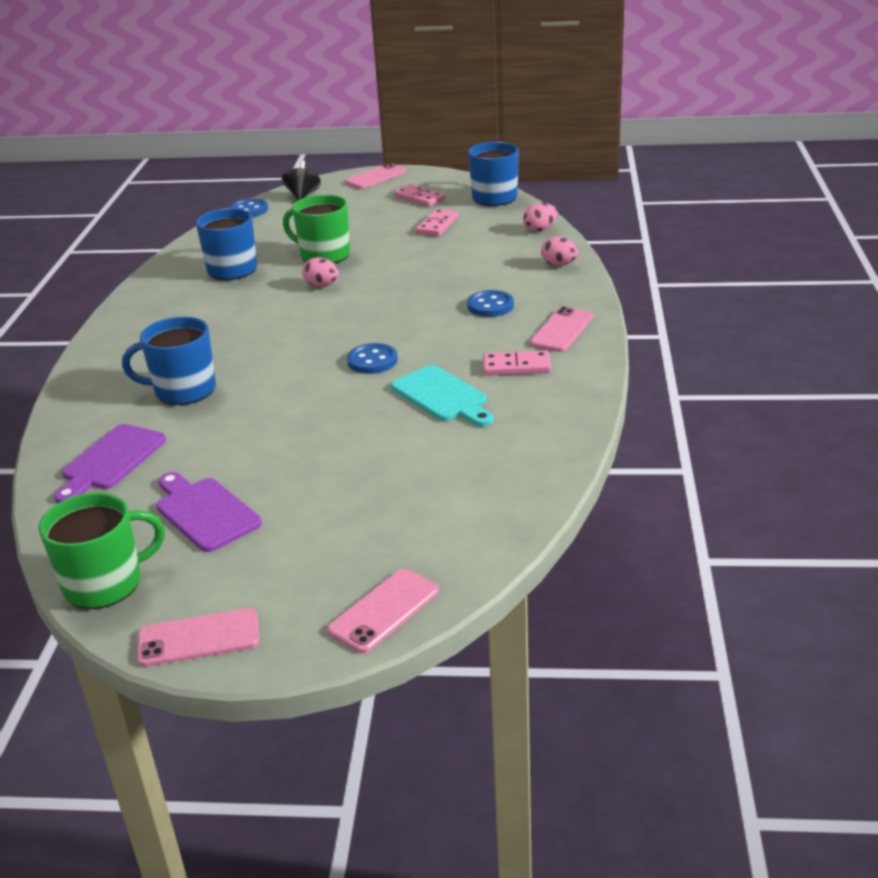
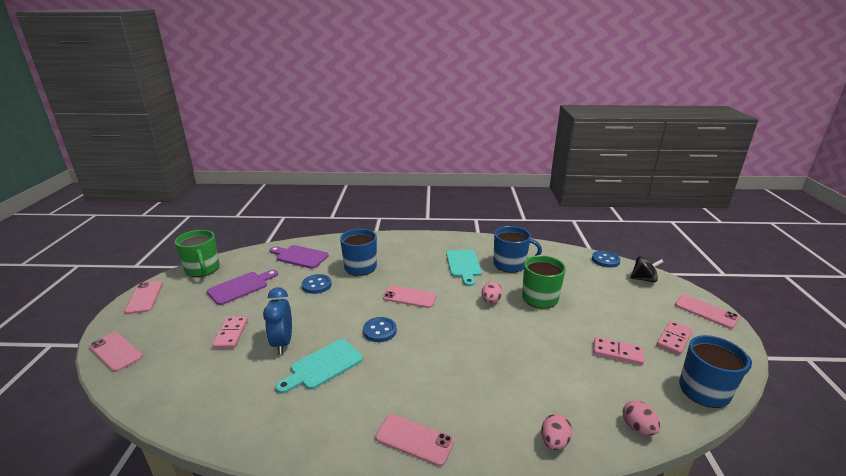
camera: 85 degrees right, 5 degrees down
blue button [467,290,514,317] -> blue button moved to [302,274,332,294]
pink domino [483,351,551,375] -> pink domino moved to [212,316,248,349]
none -> blue clock [263,287,292,354]
none -> pink phone [382,285,437,308]
none -> turquoise cutting board [446,250,482,286]

